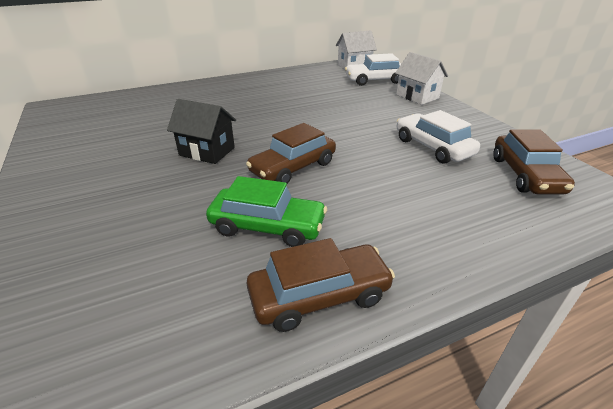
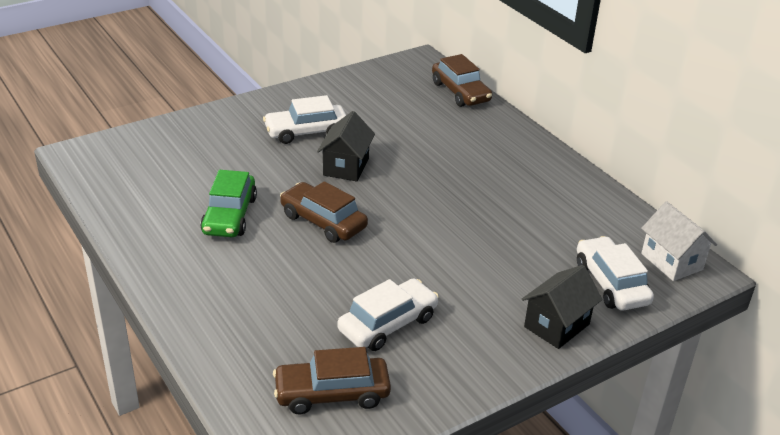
camera: 80 degrees right, 0 degrees up
brown car [247,238,395,332] -> brown car moved to [432,54,492,107]
white house [395,52,448,105] -> black house [522,265,602,349]
none -> white car [263,95,346,144]

